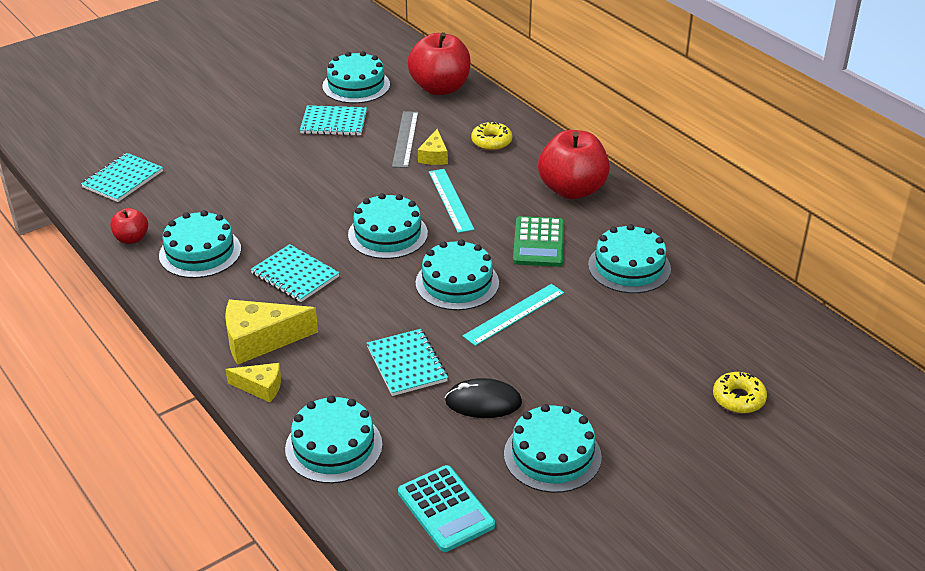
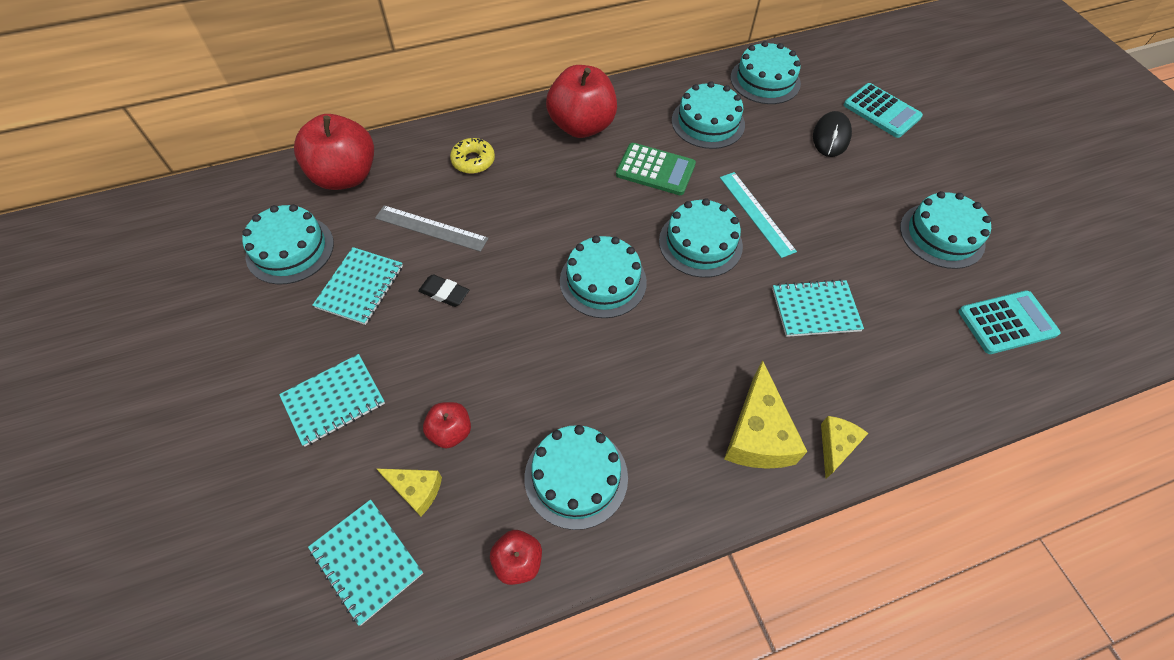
camera: 75 degrees left, 20 degrees up
turquoise notebook [250,244,340,302] -> turquoise notebook moved to [279,354,385,446]
turquoise cake [285,395,382,483] -> turquoise cake moved to [731,41,801,104]
yellow cheese [418,129,448,165] -> yellow cheese moved to [377,469,442,516]
turquoise ruler [429,169,475,233] -> none
black mouse [445,378,522,418] -> black mouse moved to [813,111,852,157]
yellow donut [713,372,767,413] -> turquoise calculator [844,83,923,138]
none -> black eraser [418,275,469,307]
none -> red apple [423,402,471,449]

